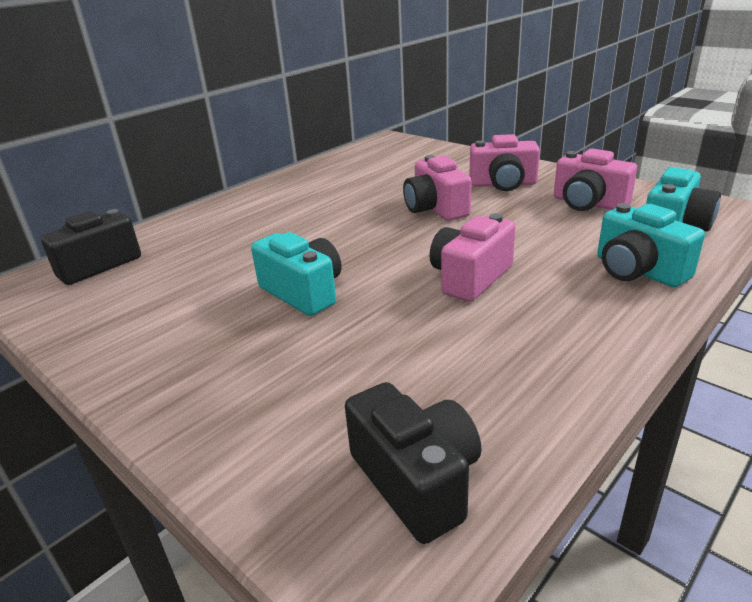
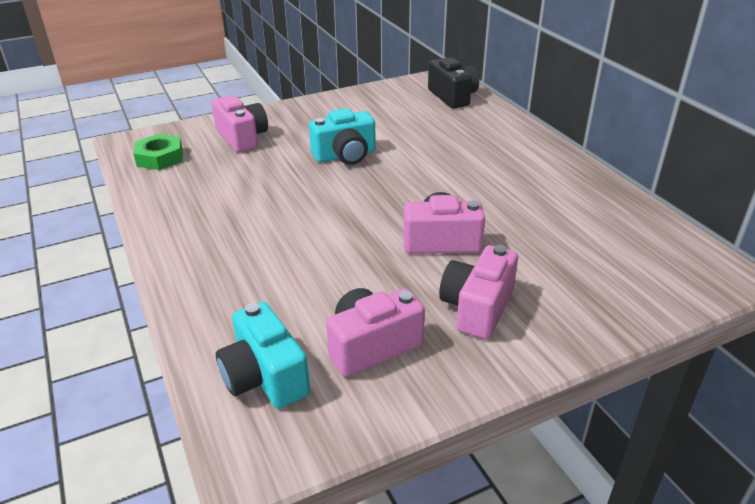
camera: 110 degrees right, 5 degrees up
black camera [345,382,482,544] -> green nut [133,134,183,170]
pink camera [430,213,516,302] -> pink camera moved to [211,95,268,153]
turquoise camera [597,203,705,287] -> none

